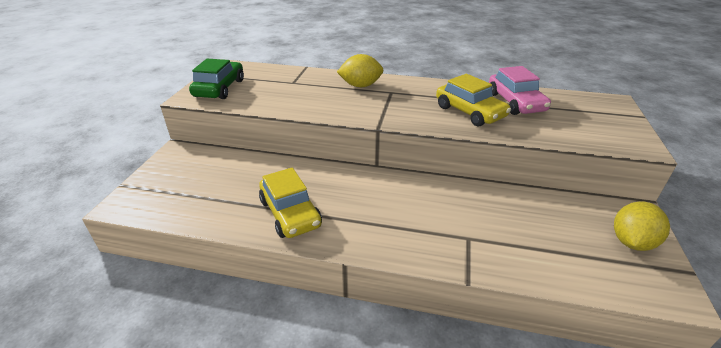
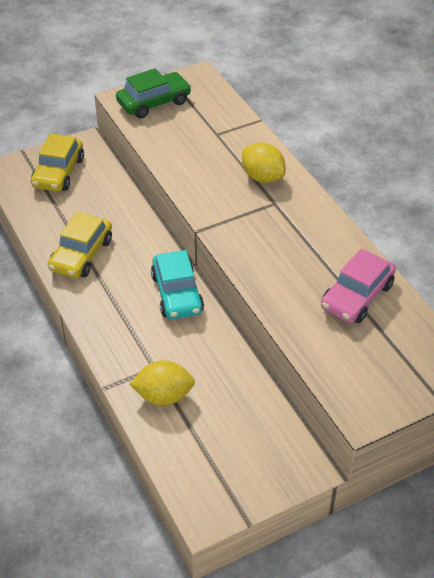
camera: 50 degrees right, 10 degrees up
yellow car [436,74,511,126] -> yellow car moved to [31,133,84,192]
yellow lemon [614,201,670,251] -> yellow lemon moved to [130,360,195,406]
none -> turquoise car [151,250,204,319]

